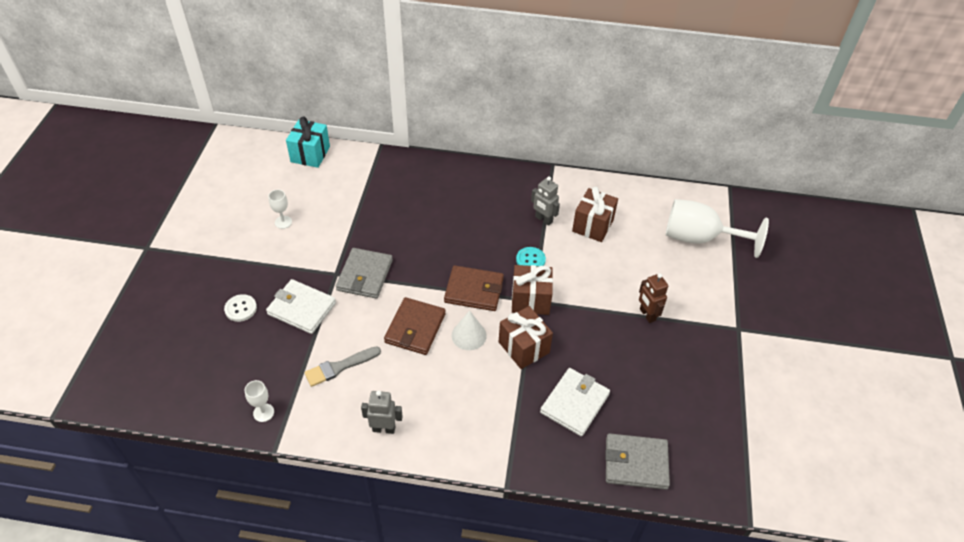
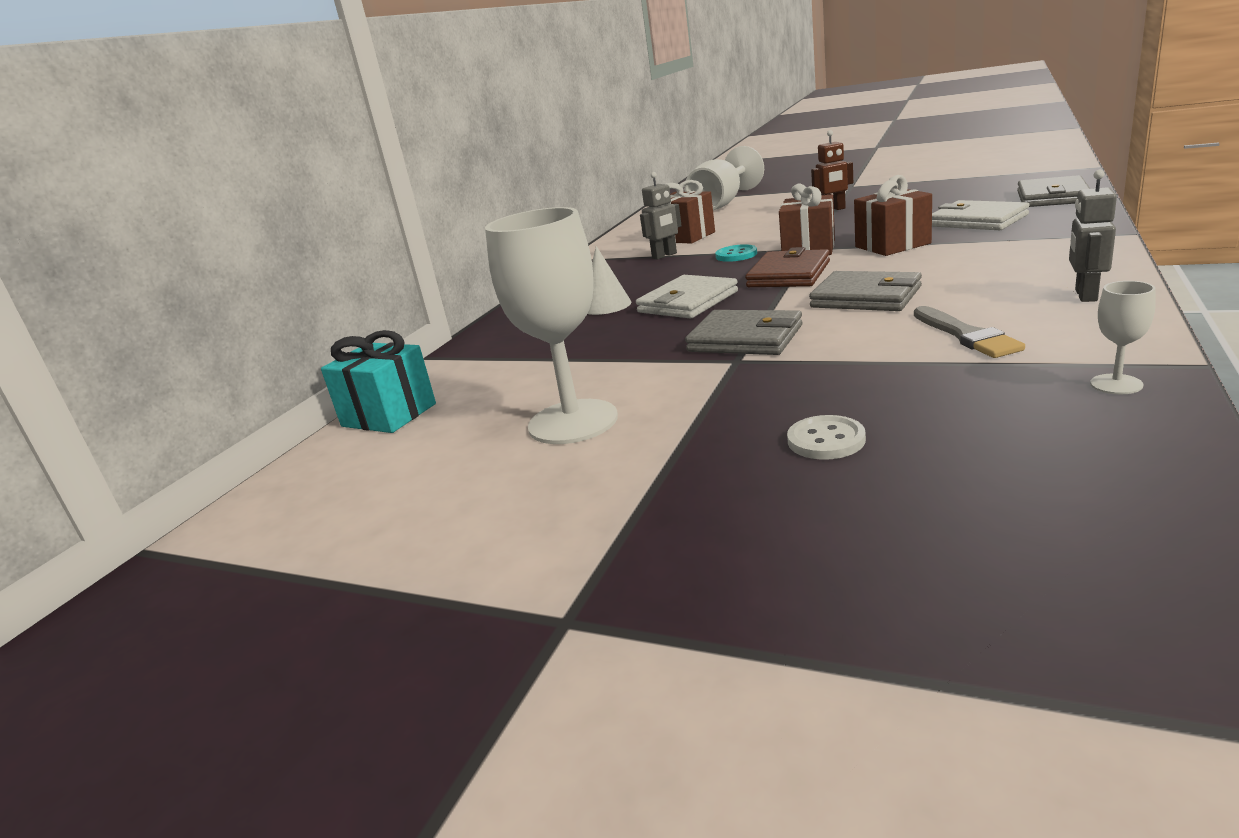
camera: 70 degrees left, 25 degrees down
white wallet [266,279,336,334] -> white wallet moved to [636,275,738,319]
white goblet [268,190,292,229] -> white goblet [485,207,618,444], size x2.33
brown wallet [384,297,446,355] -> grey wallet [809,271,922,311]
white cone [452,311,487,350] -> white cone moved to [587,246,632,315]

